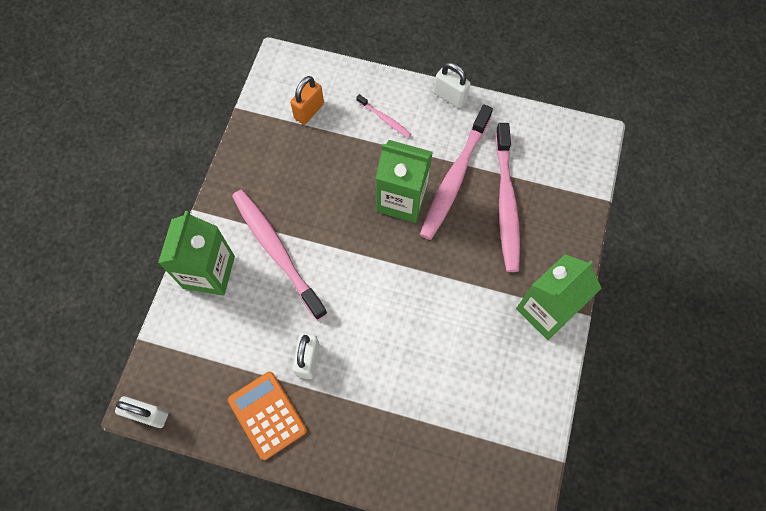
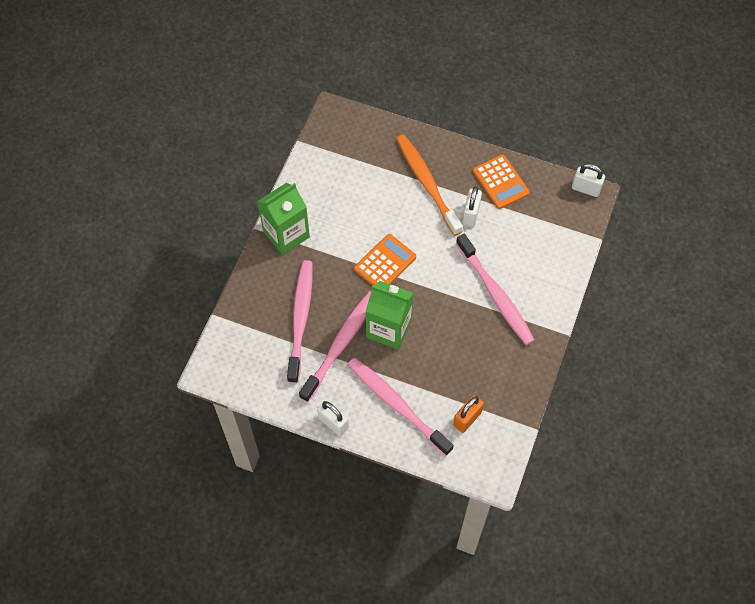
camera: 175 degrees left, 5 degrees down
green carton [158,211,235,296] -> none
pink toothbrush [356,94,411,138] -> pink toothbrush [348,358,454,456], size x2.19
none -> orange calculator [354,234,416,286]
none -> orange toothbrush [396,135,463,236]

